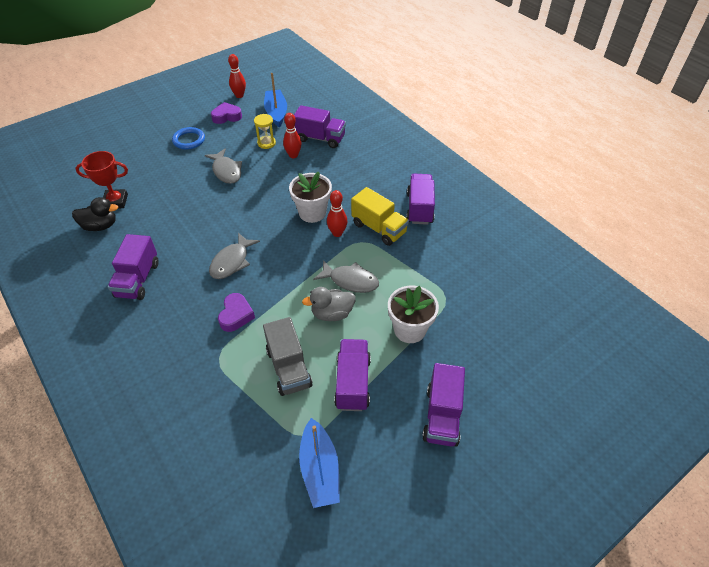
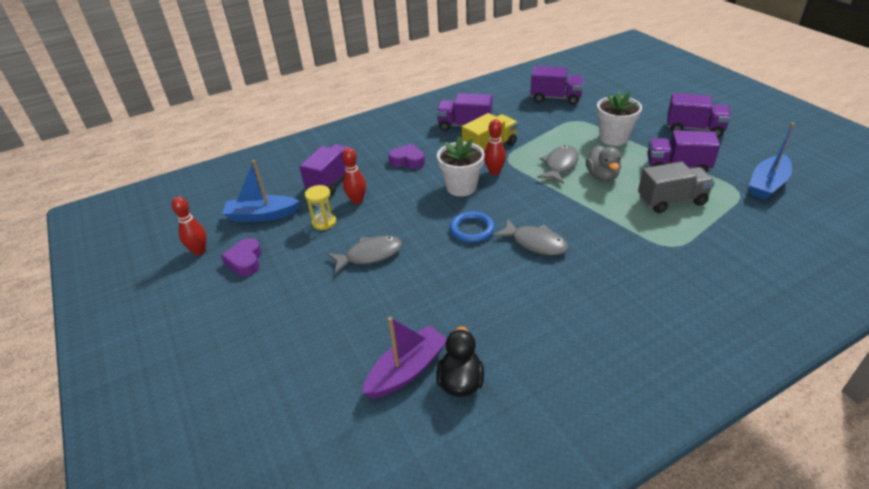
camera: 80 degrees left, 10 degrees down
red trophy [75,151,128,209] -> purple boat [362,317,447,399]
purple truck [108,234,159,300] -> purple truck moved to [530,66,584,105]
blue ring [172,127,205,150] -> blue ring moved to [450,211,495,243]
purple heart [218,293,255,332] -> purple heart moved to [388,144,425,169]
blue boat [299,418,340,508] -> blue boat turned 135 degrees clockwise [749,123,795,200]

